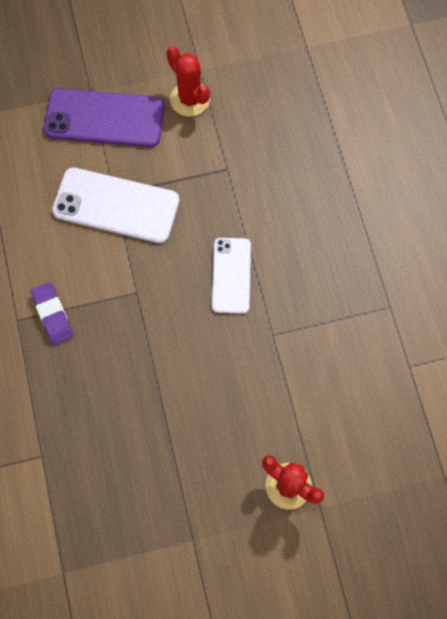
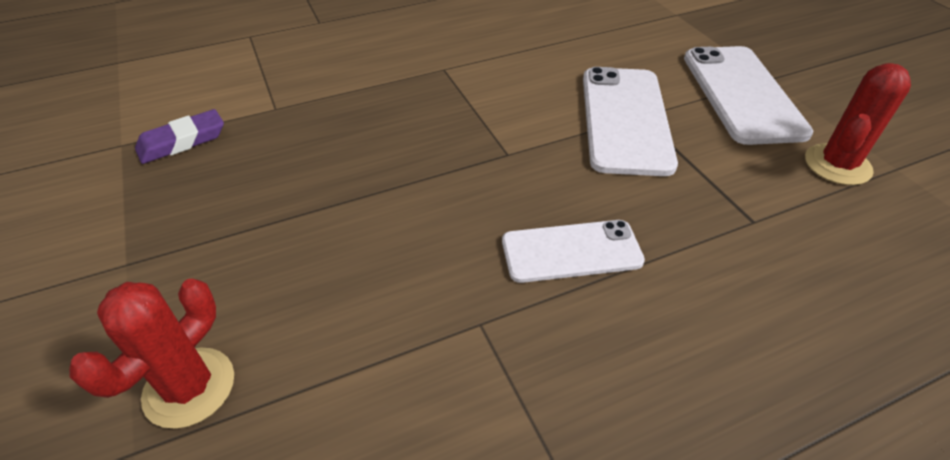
camera: 80 degrees right, 25 degrees down
purple eraser [31,282,73,345] -> purple eraser moved to [135,109,224,164]
purple phone [44,88,164,147] -> white phone [684,46,813,145]

